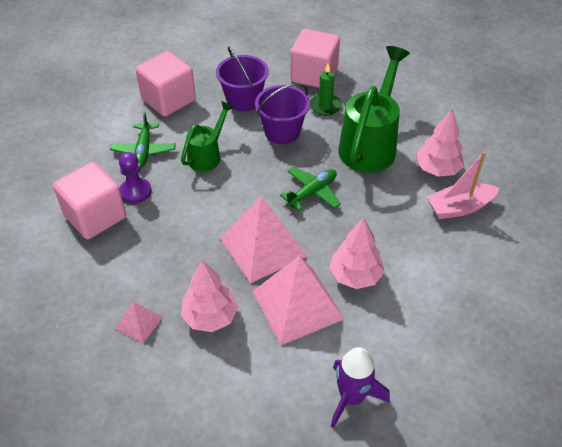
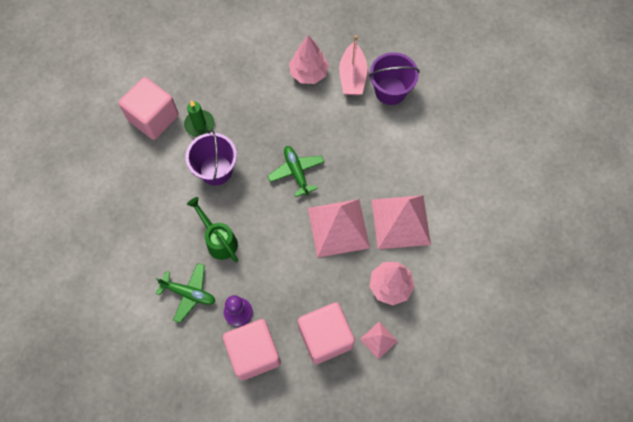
camera: 70 degrees left, 20 degrees up
pink cube [136,51,196,117] -> pink cube moved to [298,302,355,364]
purple bucket [216,46,269,111] -> purple bucket moved to [369,52,420,105]
pink tree [329,218,385,289] -> none
purple rocket [331,347,390,428] -> none
green watering can [338,46,410,173] -> none

